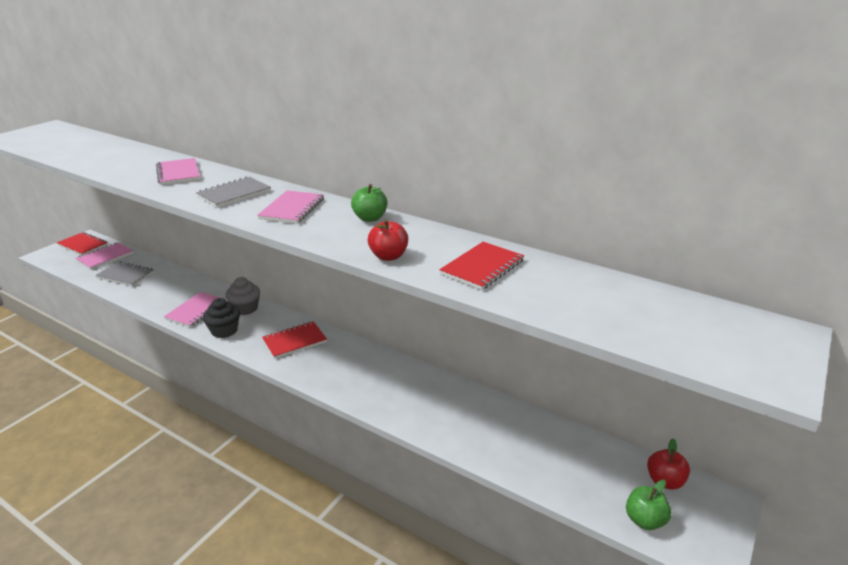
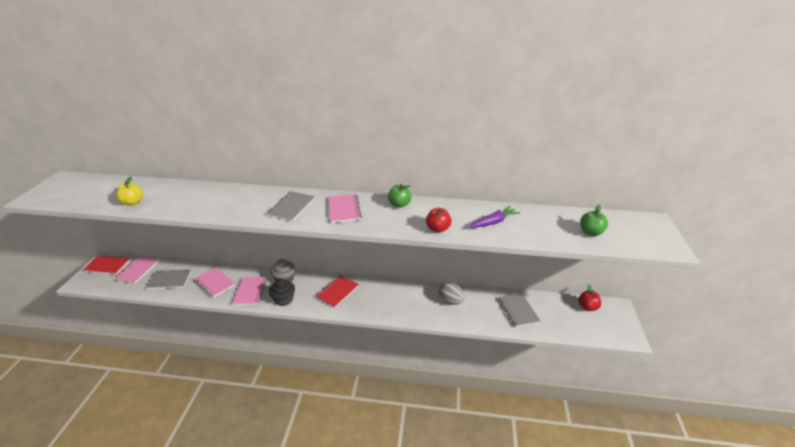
camera: 25 degrees left, 5 degrees up
pink notebook [156,158,200,185] -> pink notebook moved to [194,267,235,298]
red notebook [439,242,524,290] -> purple carrot [469,206,520,228]
green apple [626,480,672,530] -> green apple moved to [580,205,608,236]
none -> yellow apple [116,176,143,205]
none -> grey egg [439,282,465,305]
none -> grey notebook [499,293,540,327]

